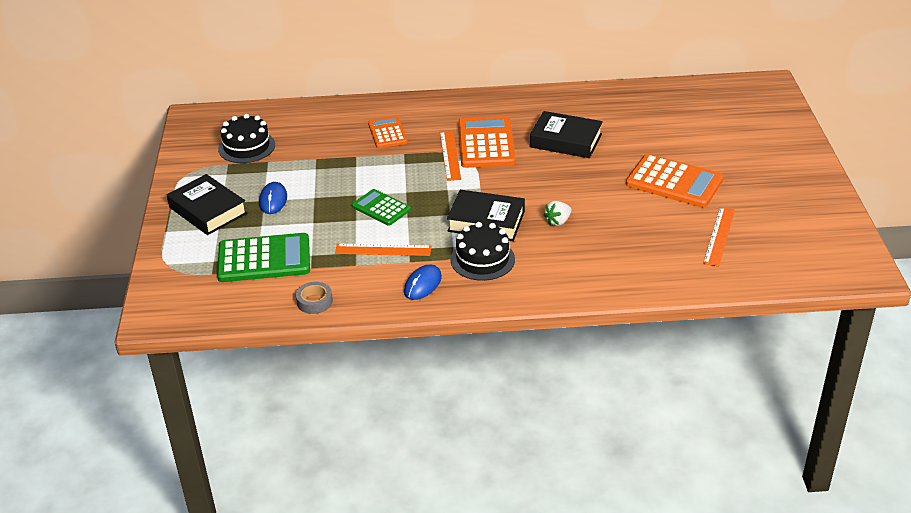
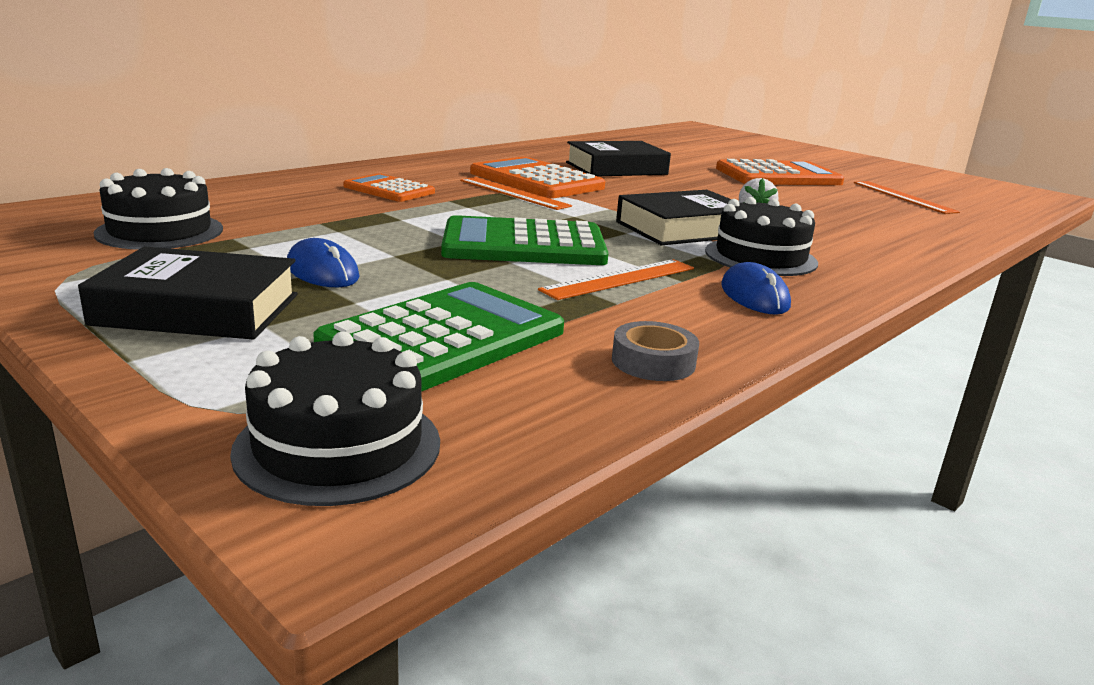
camera: 45 degrees left, 15 degrees down
green calculator [352,189,411,225] -> green calculator [441,215,609,265], size x1.66
none -> black cake [230,331,440,506]

